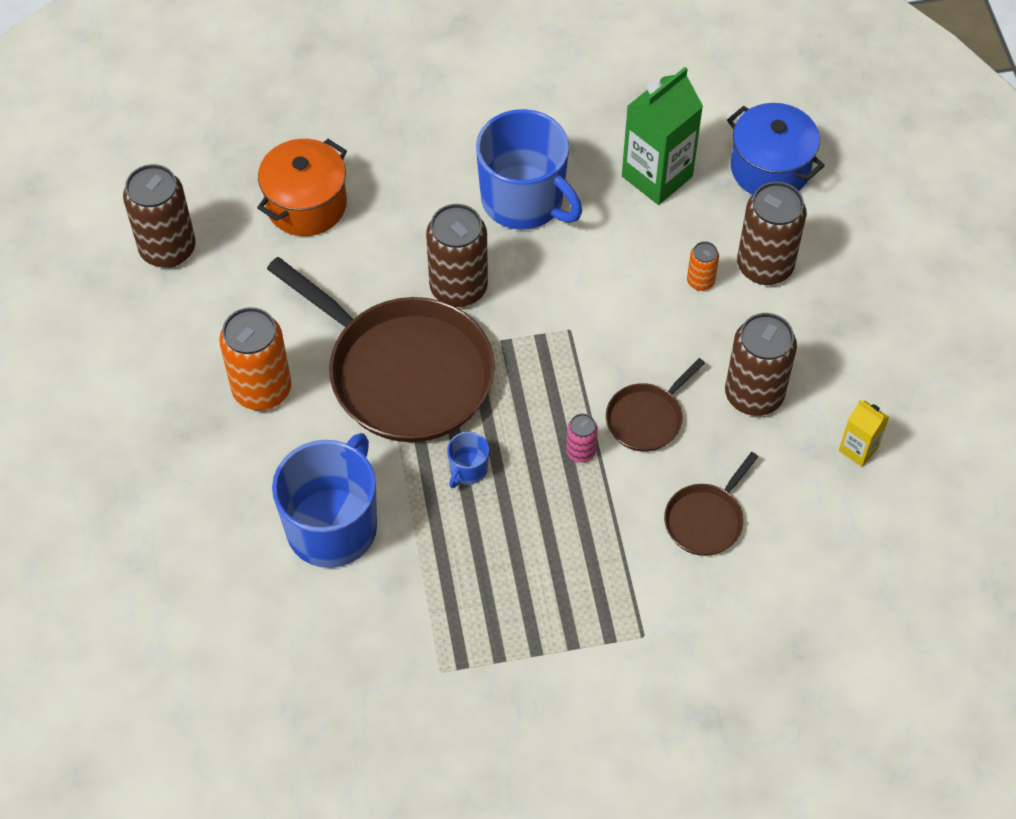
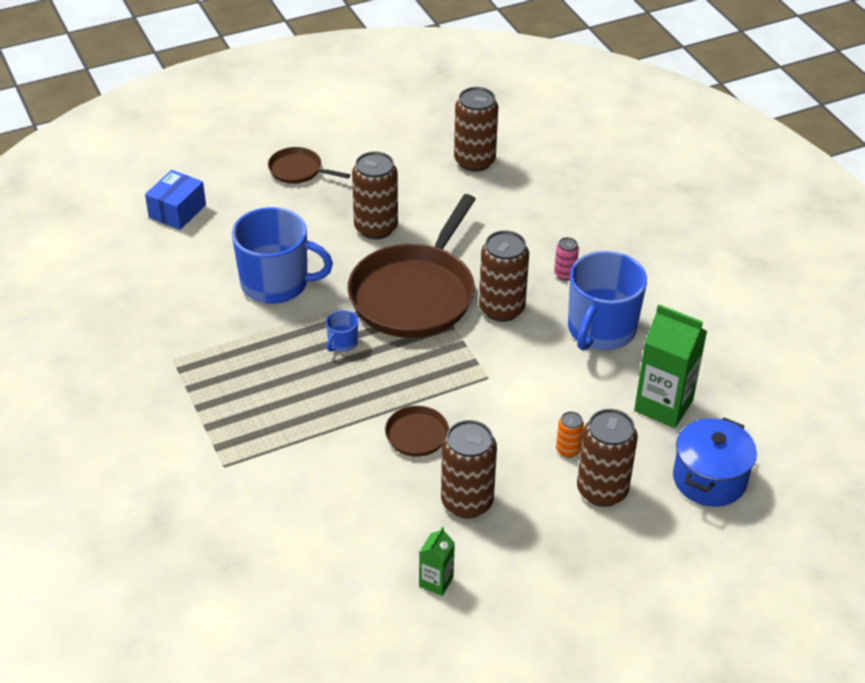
camera: 75 degrees right, 15 degrees down
orange can [219,307,291,411] -> brown can [352,151,398,239]
orange pot [257,139,347,236] -> none
blue mug [447,432,489,488] -> blue mug turned 75 degrees counterclockwise [326,310,358,352]
pink can [566,414,598,463] -> pink can moved to [554,237,579,280]
brown pan [664,452,758,556] -> brown pan moved to [268,147,350,184]
yellow carton [839,400,889,467] -> green carton [419,527,455,596]
none -> blue box [145,170,206,230]

